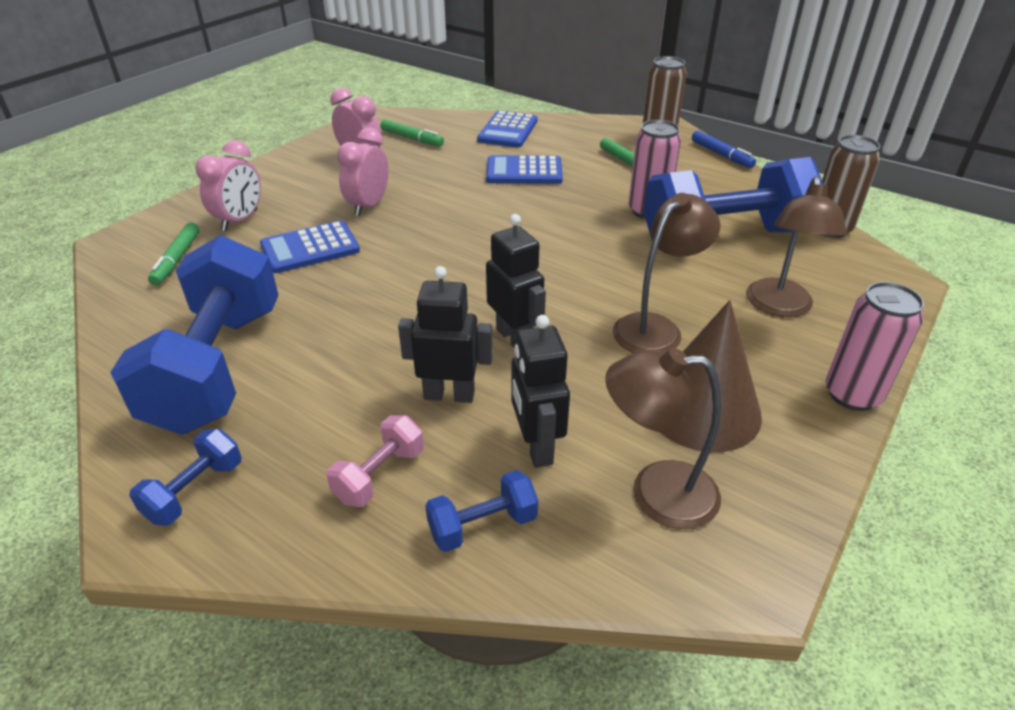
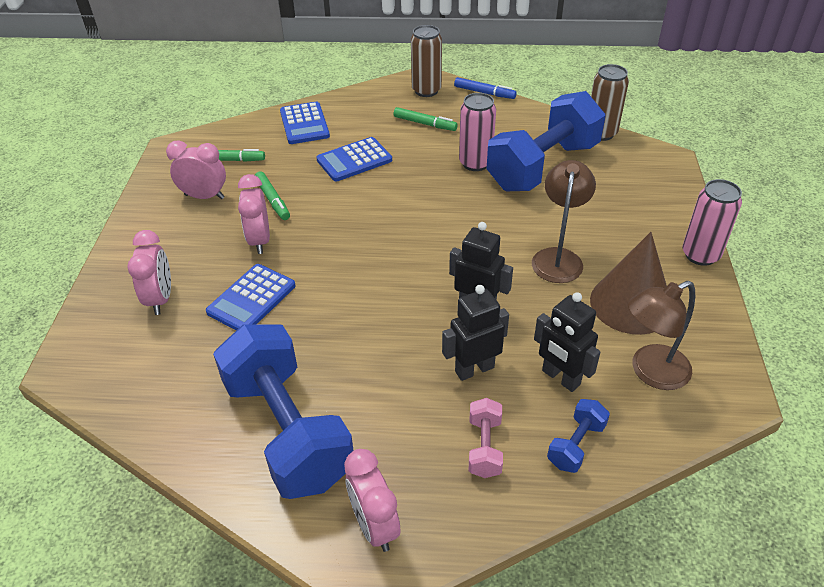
camera: 30 degrees left, 5 degrees up
blue dumbbell [129,429,242,526] -> pink clock [344,449,400,552]
green marker [148,223,199,285] -> green marker moved to [255,171,290,220]
brown lamp [747,176,847,317] -> none

